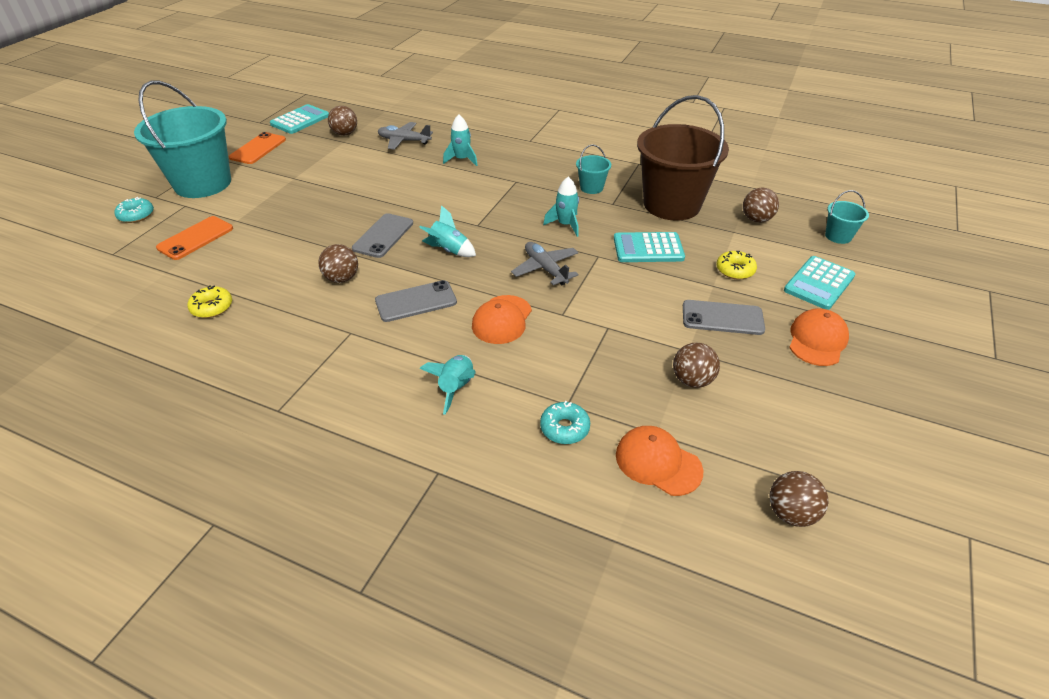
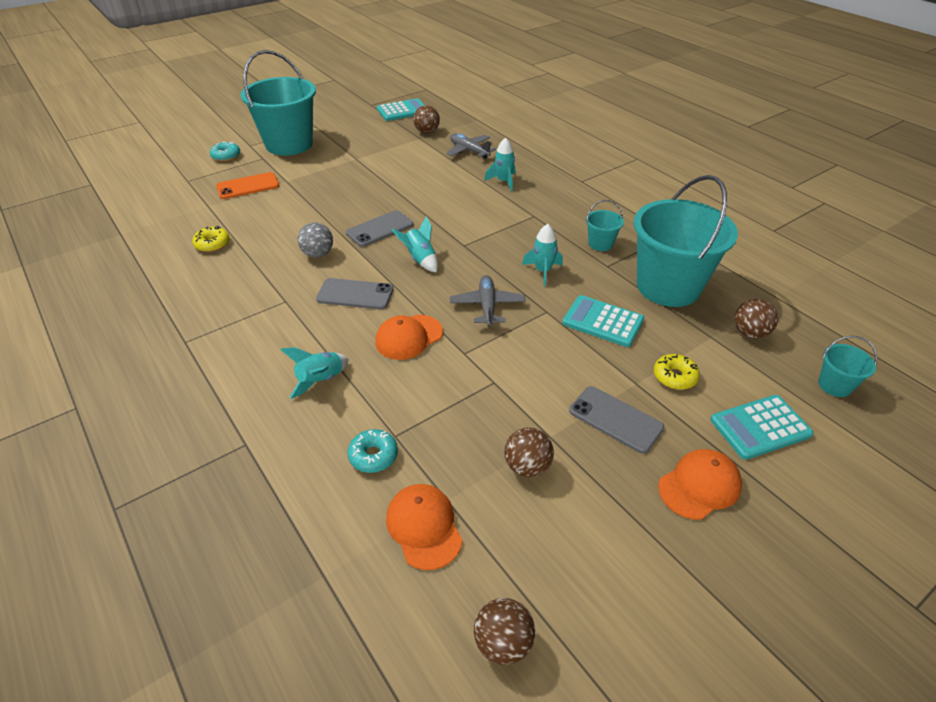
camera: 30 degrees right, 0 degrees up
orange phone [229,132,286,164] -> none
brown ball [318,244,358,283] -> grey ball [298,222,333,258]
brown bucket [637,95,729,221] -> turquoise bucket [634,175,738,307]

